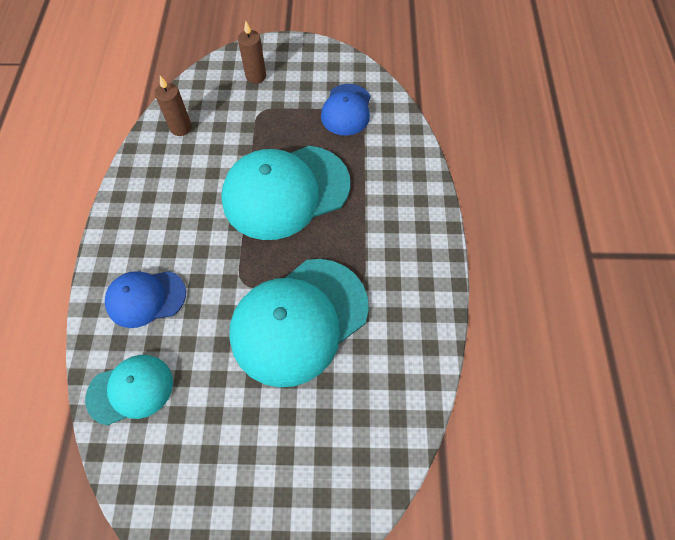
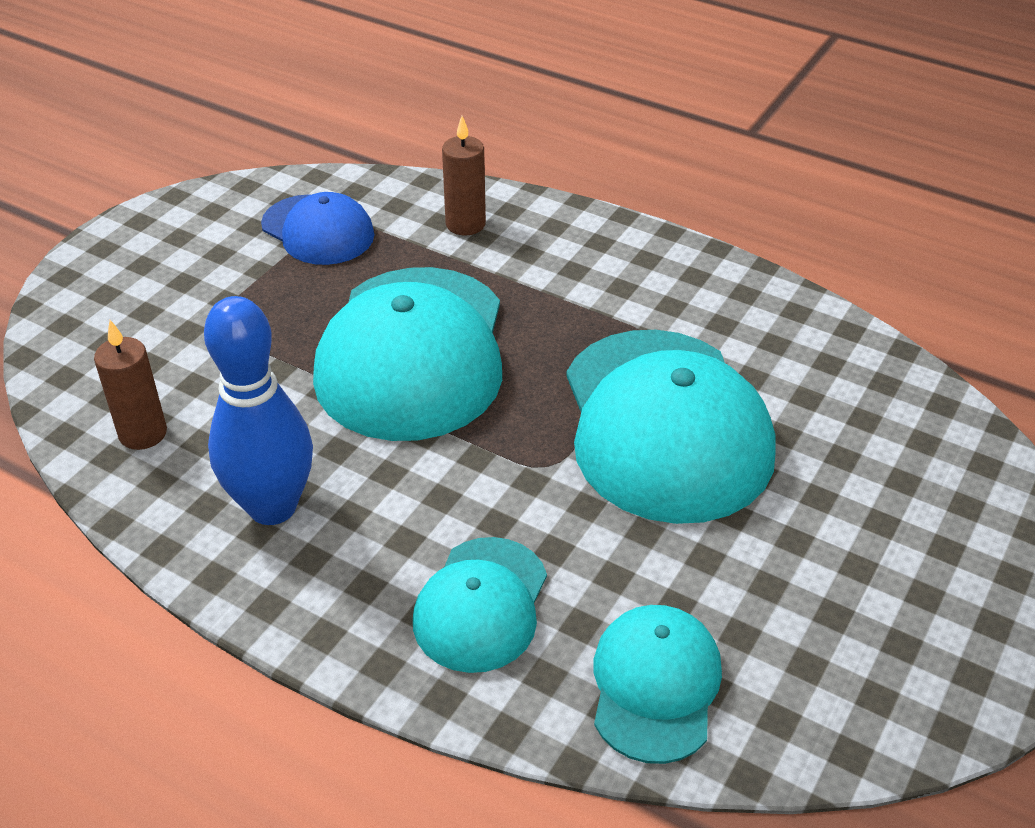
camera: 60 degrees left, 20 degrees down
blue cap [105,271,186,328] -> turquoise cap [413,537,547,673]
brown candle [238,21,266,84] -> brown candle moved to [442,116,486,236]
none -> blue bowling pin [204,296,313,525]

